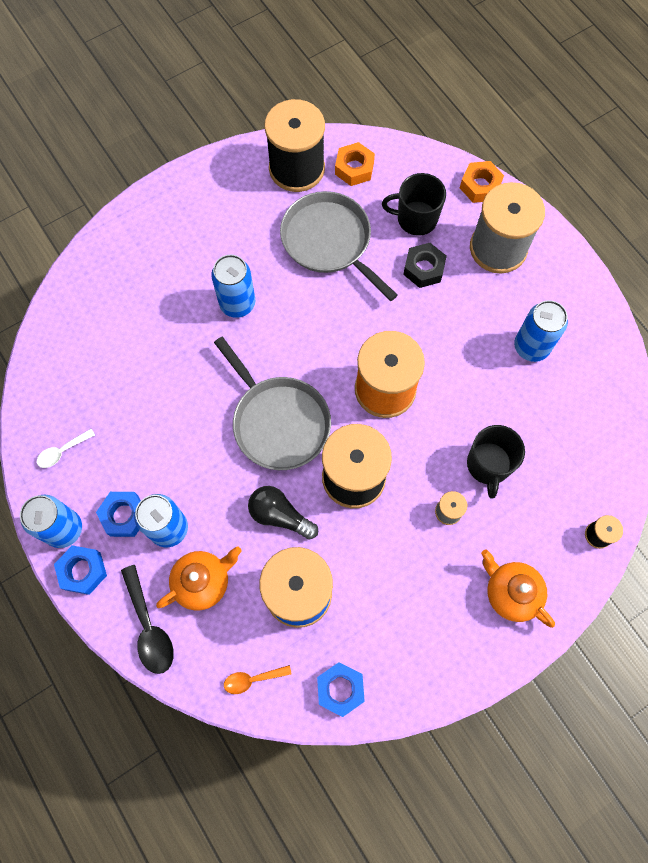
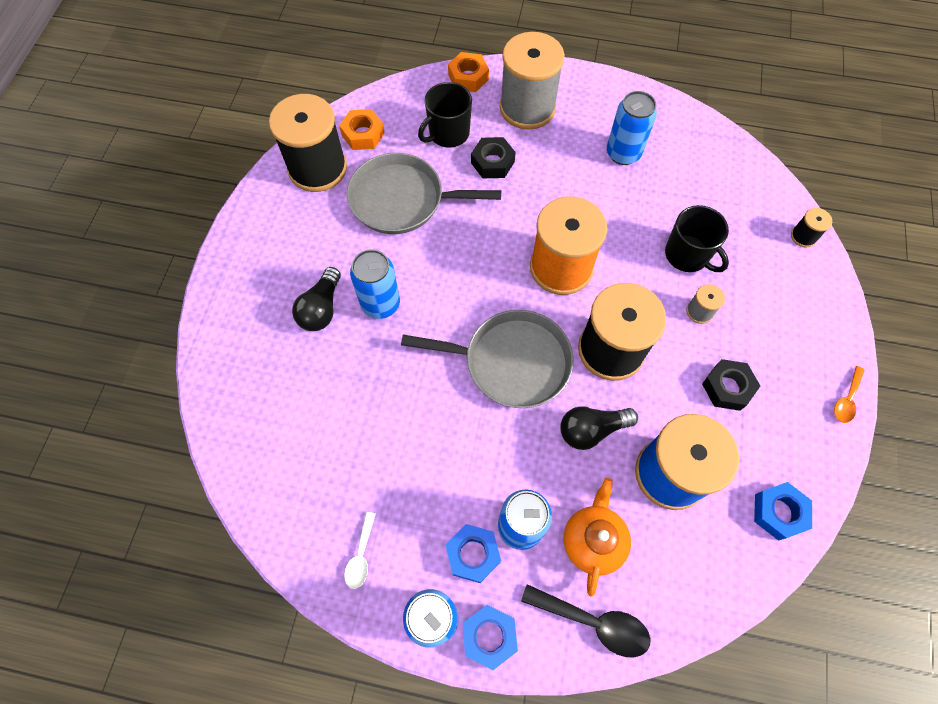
camera: 45 degrees left, 5 degrees down
orange spoon [224,665,292,694] -> orange spoon moved to [834,366,865,423]
orange teapot [481,549,555,628] -> none
none -> black light bulb [292,267,341,331]
none -> black nut [702,359,760,411]

